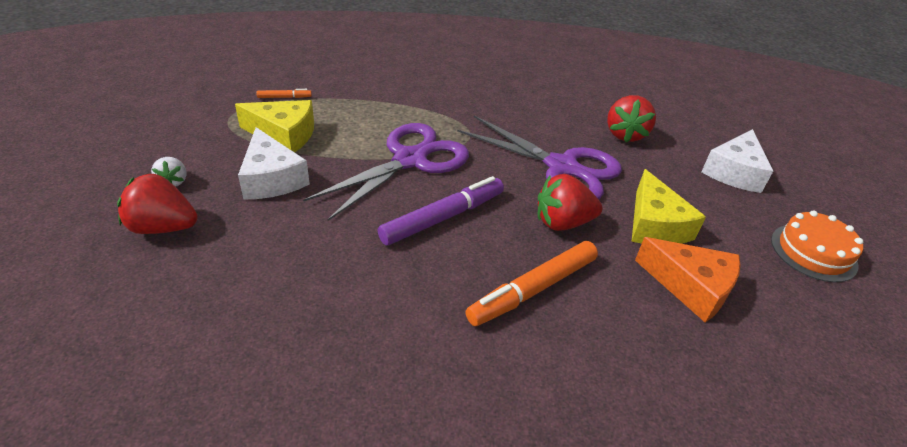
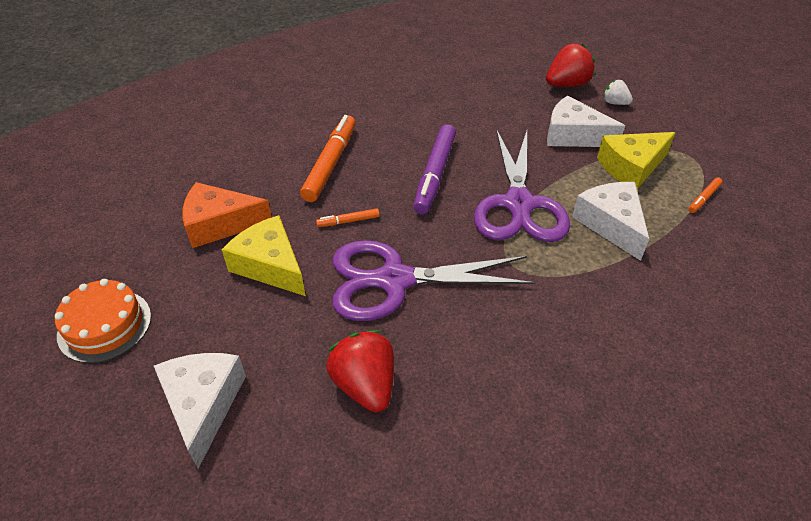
camera: 145 degrees right, 5 degrees up
red strawberry [538,174,603,231] -> orange marker [316,208,380,227]
none -> white cheese [572,182,649,261]

